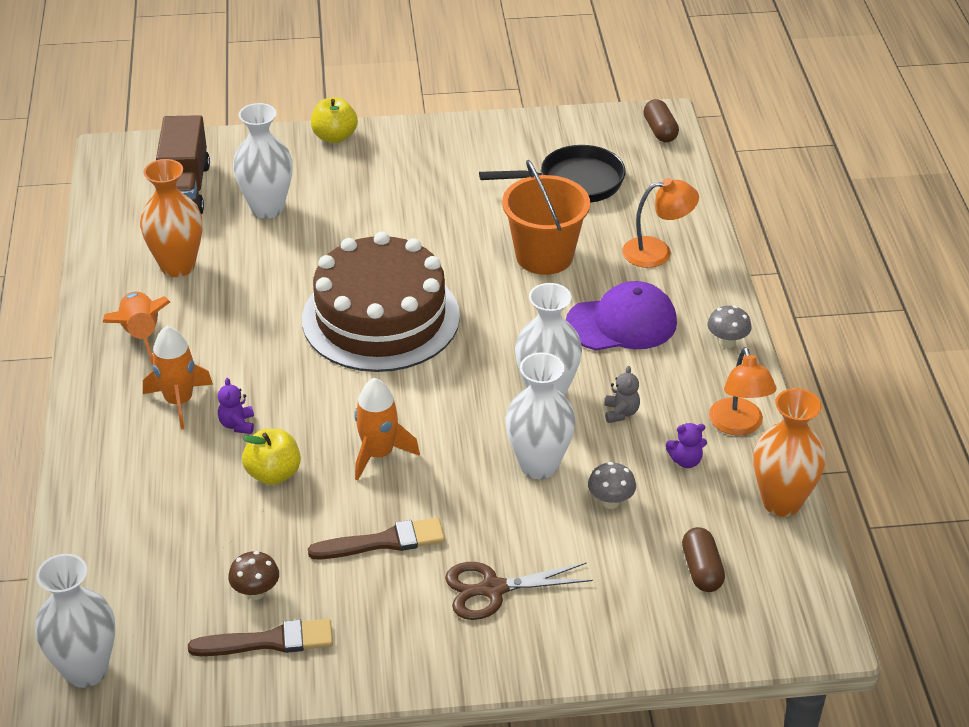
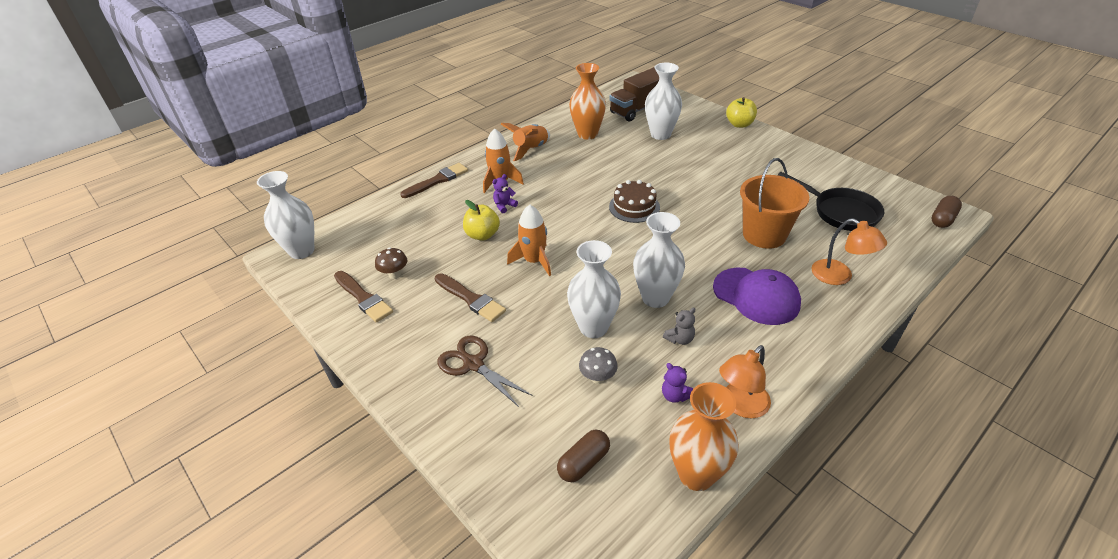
camera: 55 degrees right, 0 degrees up
brown cake [302,231,460,372] -> brown cake [609,180,660,223], size x0.49
grey mushroom [707,306,752,348] -> none
none -> brown brush [400,163,468,198]

